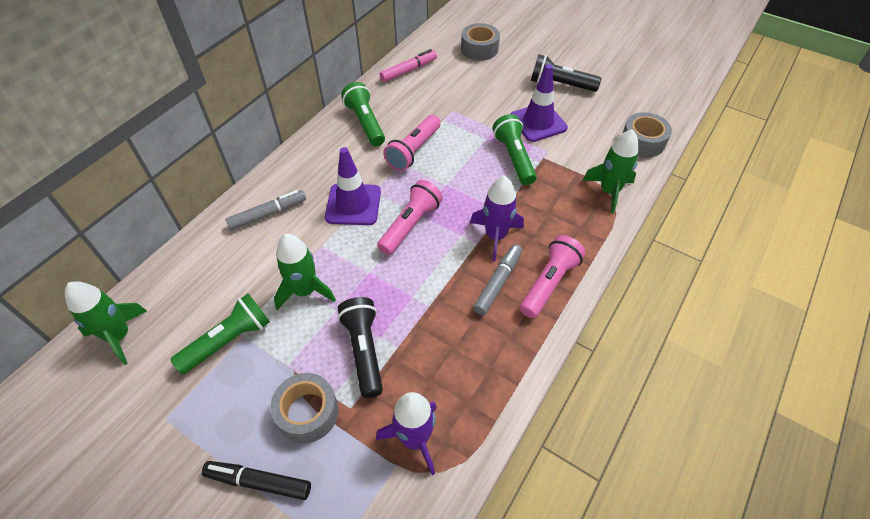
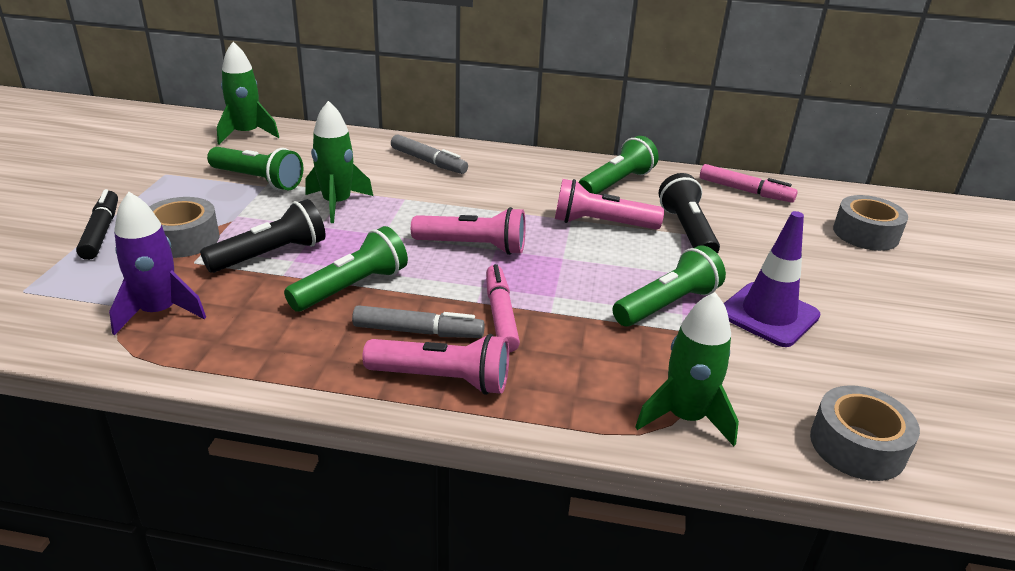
camera: 65 degrees right, 20 degrees down
purple traffic cone [325,147,381,225] -> none
purple rocket [470,176,524,261] -> pink marker [486,264,520,352]
black flashlight [531,54,601,92] -> black flashlight moved to [659,173,720,254]
none -> green flashlight [284,226,408,312]

